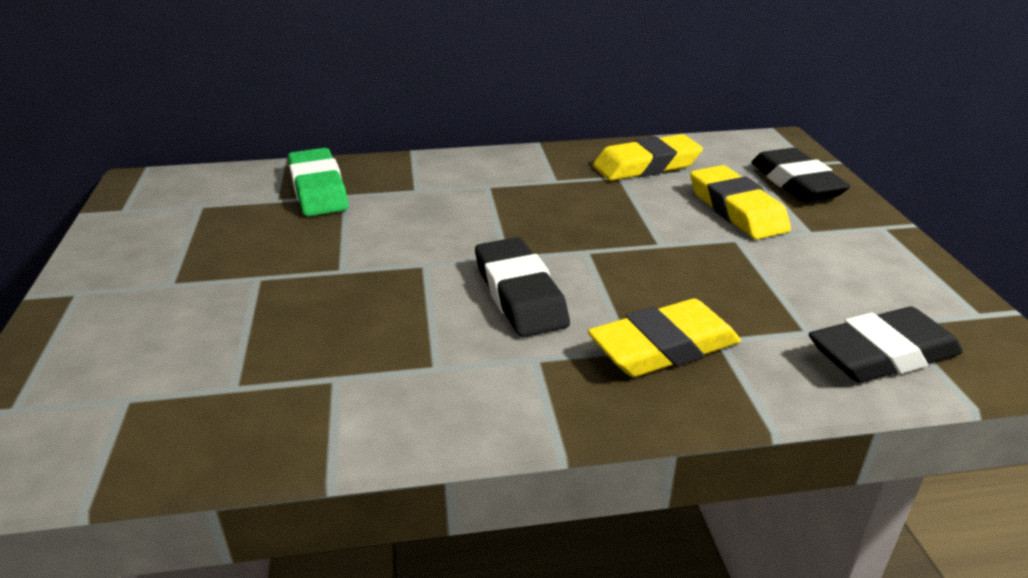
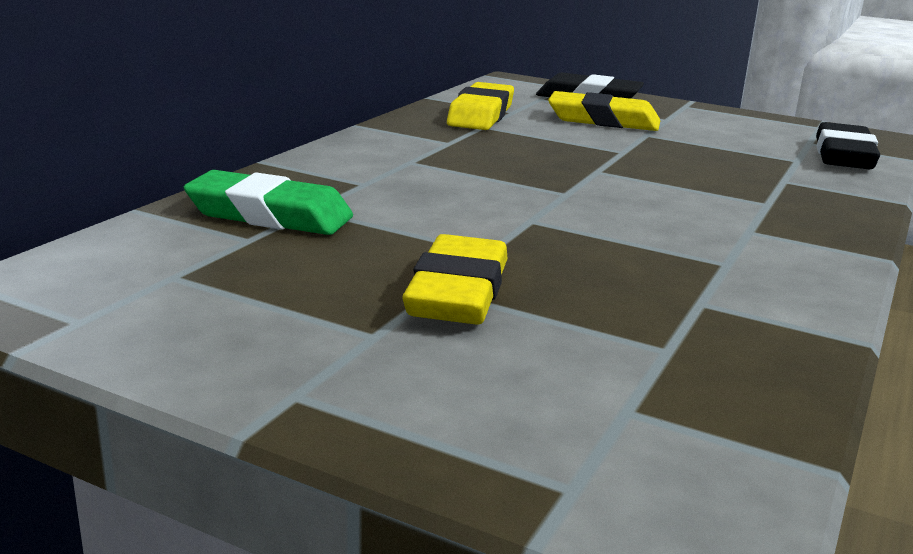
camera: 55 degrees left, 10 degrees down
black eraser [475,237,570,337] -> none
yellow eraser [588,299,741,377] -> yellow eraser moved to [402,234,507,324]

